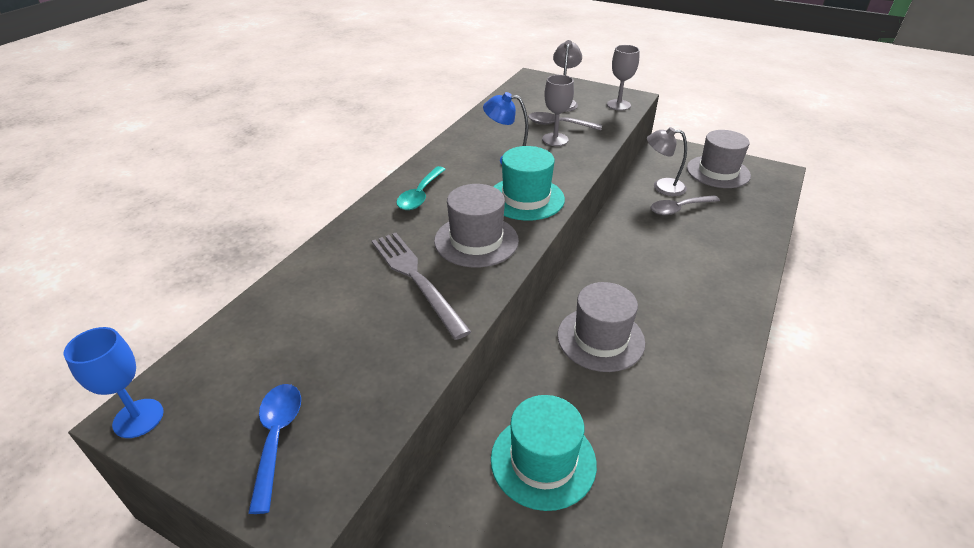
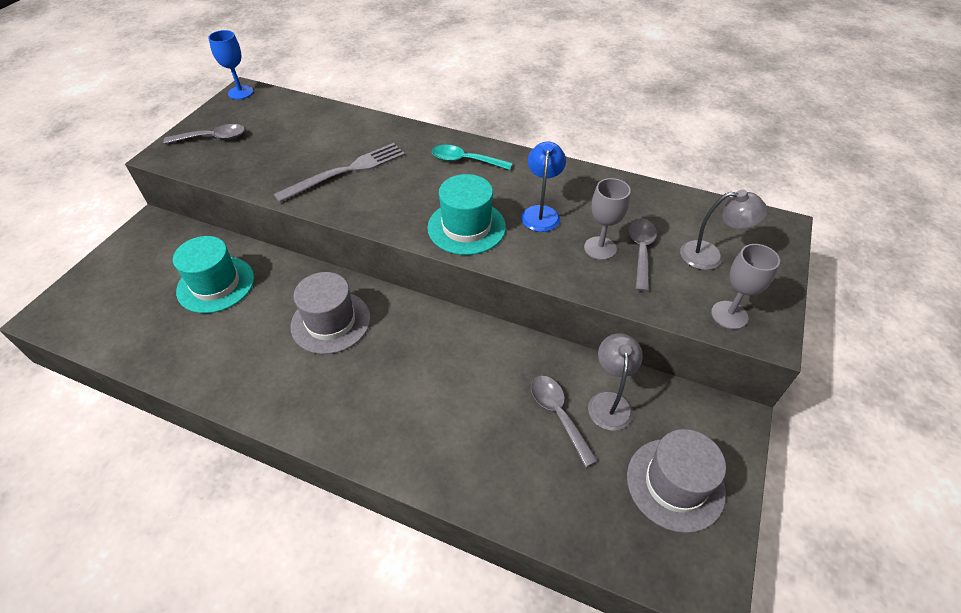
camera: 85 degrees right, 10 degrees up
blue spoon [248,384,301,514] -> grey spoon [164,124,245,144]
grey hat [434,184,519,268] -> none

